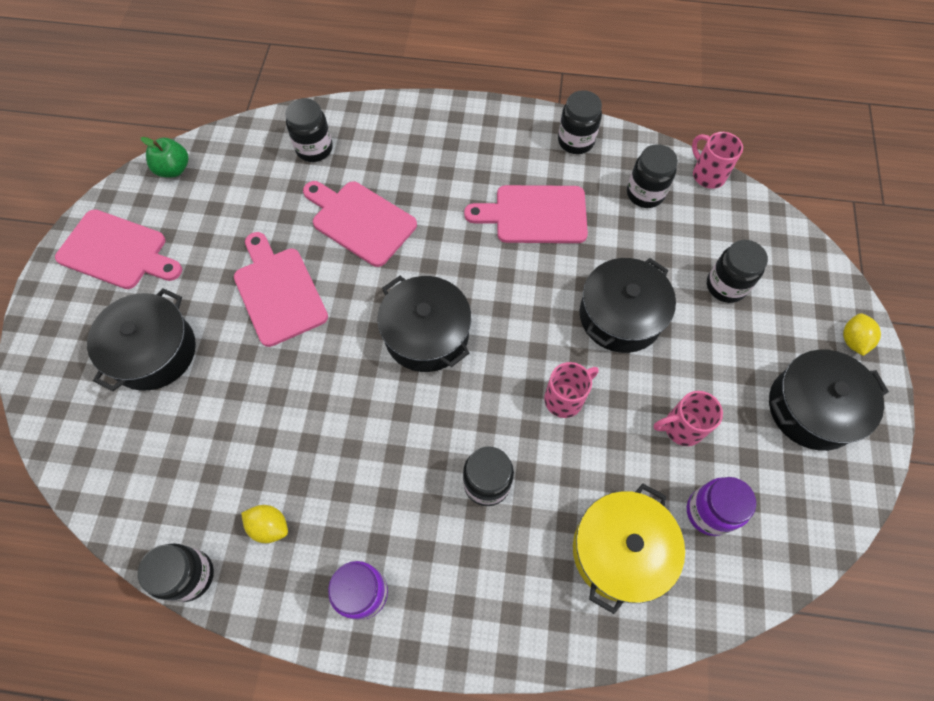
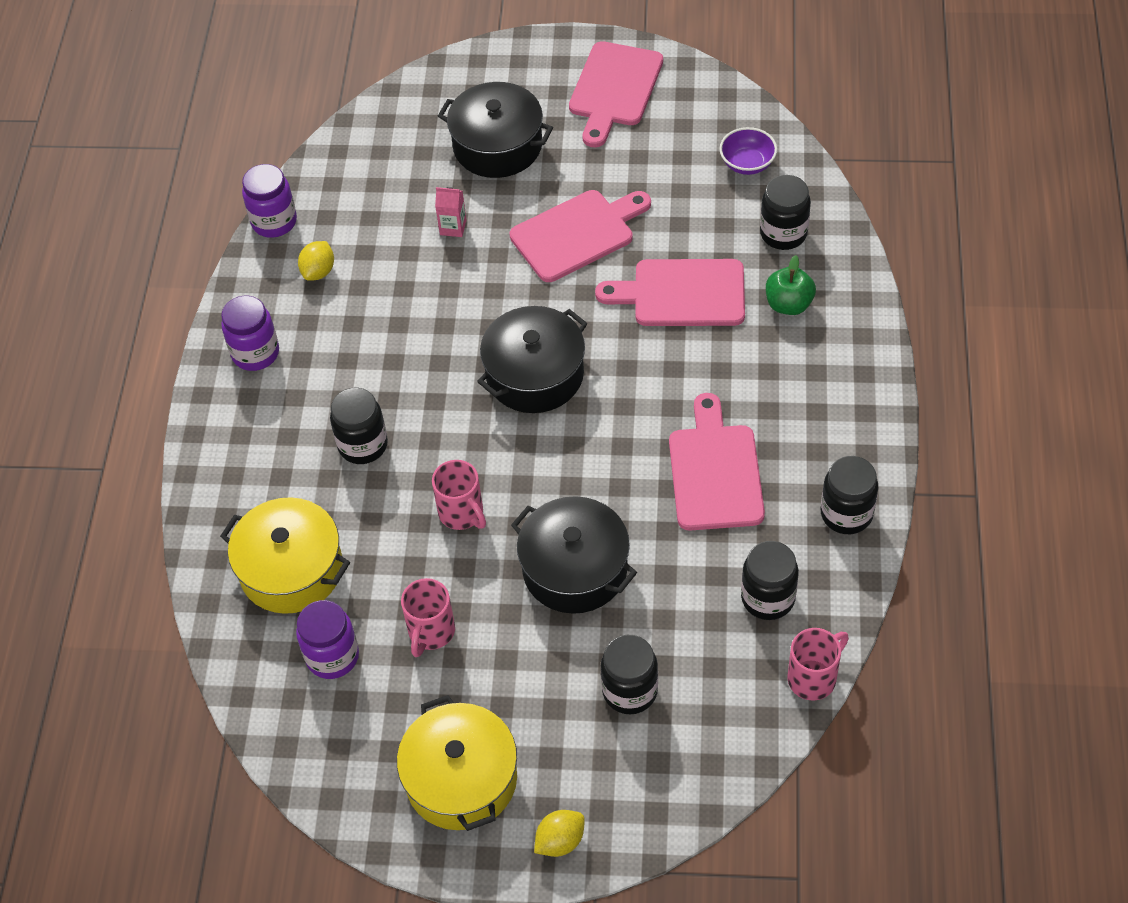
camera: 90 degrees right, 10 degrees down
black jar [138,543,214,602] -> purple jar [242,164,297,238]
green apple [141,137,188,177] -> green apple moved to [766,255,816,315]
pink cutting board [303,181,417,267] -> pink cutting board turned 120 degrees counterclockwise [595,259,745,326]
pink mug [654,391,723,446] -> pink mug turned 150 degrees counterclockwise [401,578,455,657]
black pot [769,350,889,451] -> yellow pot [397,695,517,831]
yellow lemon [843,313,881,356] -> yellow lemon turned 45 degrees counterclockwise [534,810,585,857]
none -> pink carton [435,187,466,237]
none -> purple bowl [720,127,777,175]

